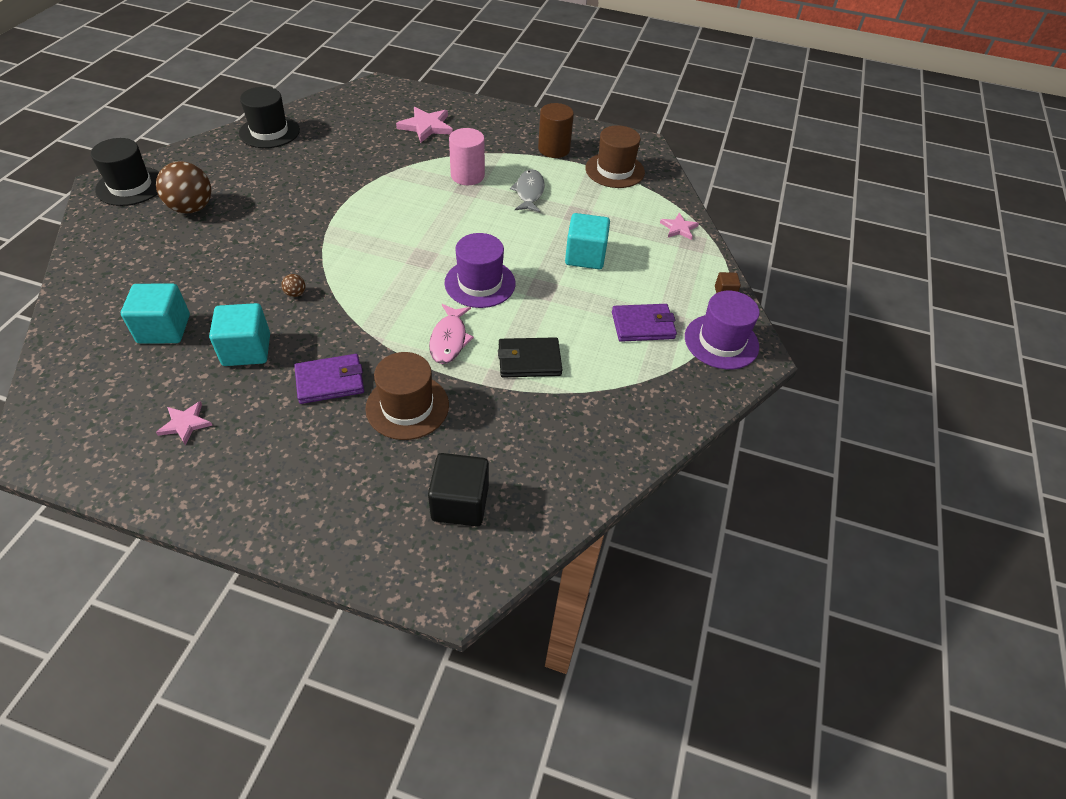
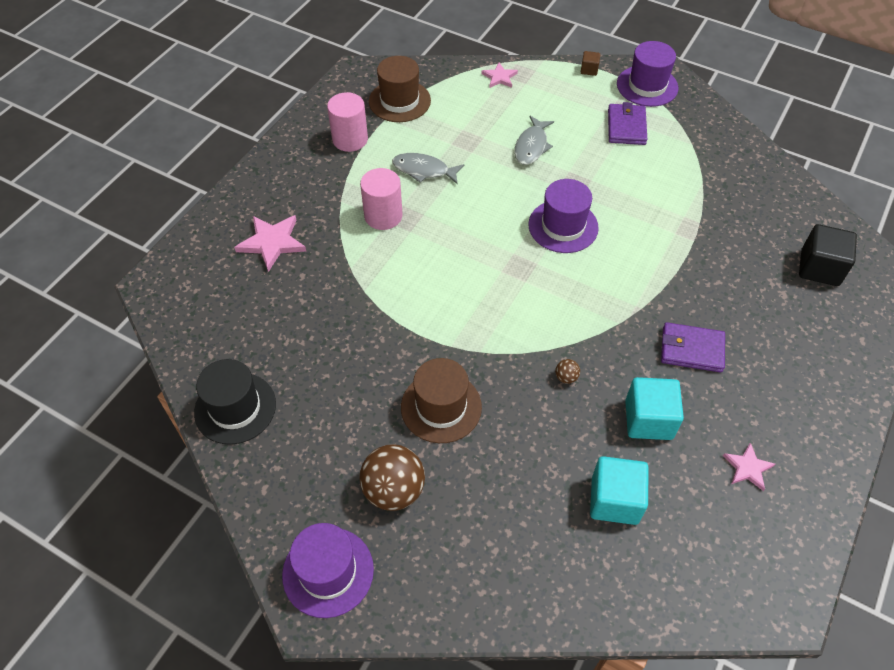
camera: 75 degrees left, 5 degrees up
black hat [91,138,159,206] -> purple hat [282,523,374,618]
purple wallet [294,354,364,404] -> purple wallet turned 75 degrees counterclockwise [661,322,725,372]
brown hat [365,352,449,440] -> brown hat moved to [401,358,482,443]
pink fish [429,304,474,364] -> none
black wallet [498,337,562,378] -> none
brown cylinder [538,103,574,158] -> pink cylinder [327,92,368,152]
turquoise cube [565,213,610,269] -> grey fish [514,116,554,165]

